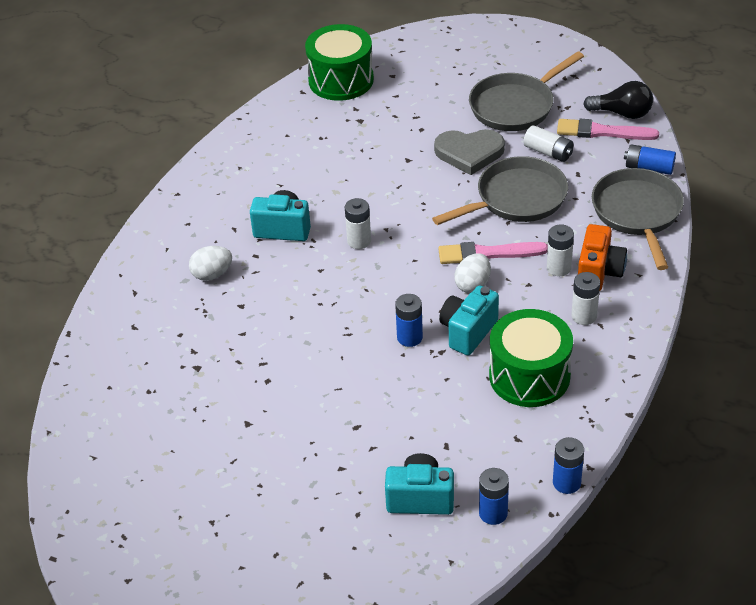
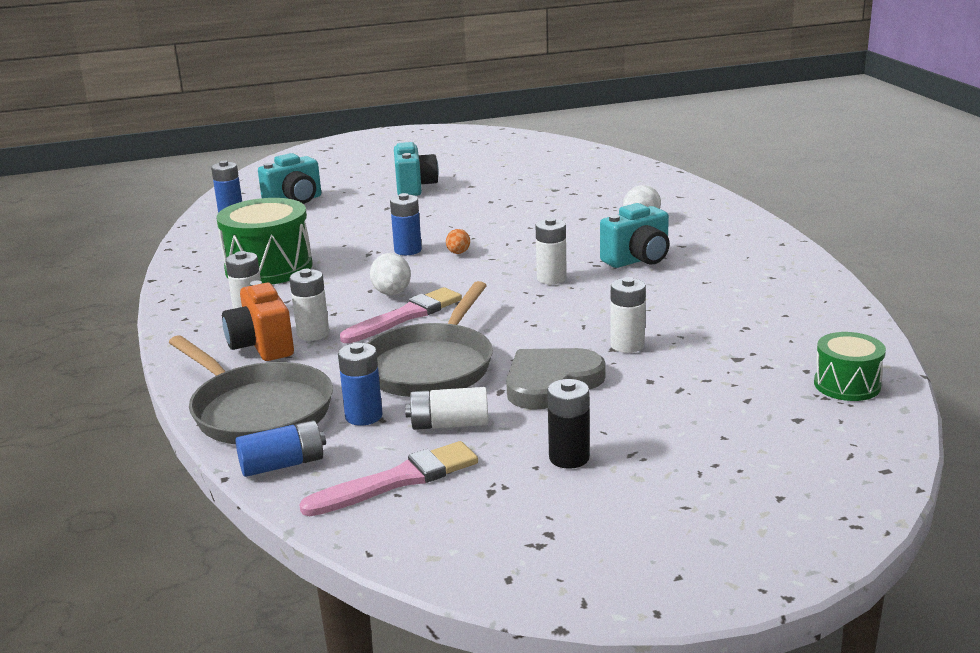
camera: 140 degrees right, 20 degrees down
green drum [305,24,374,101] -> green drum [814,332,886,401], size x0.57
turquoise camera [439,286,499,355] -> turquoise camera moved to [394,142,439,196]
grey pan [469,51,584,131] -> black battery [547,379,590,469]
blue battery [553,437,584,494] -> blue battery moved to [338,343,383,426]
black light bulb [583,81,653,119] -> none
none -> orange egg [446,229,470,254]
none -> white battery [610,277,646,353]

